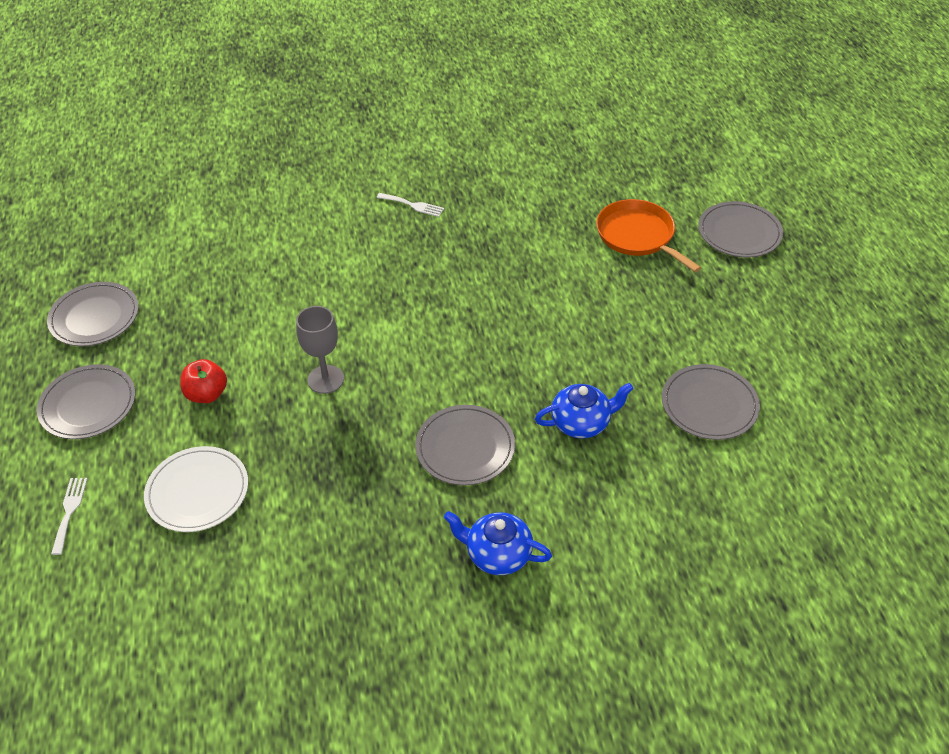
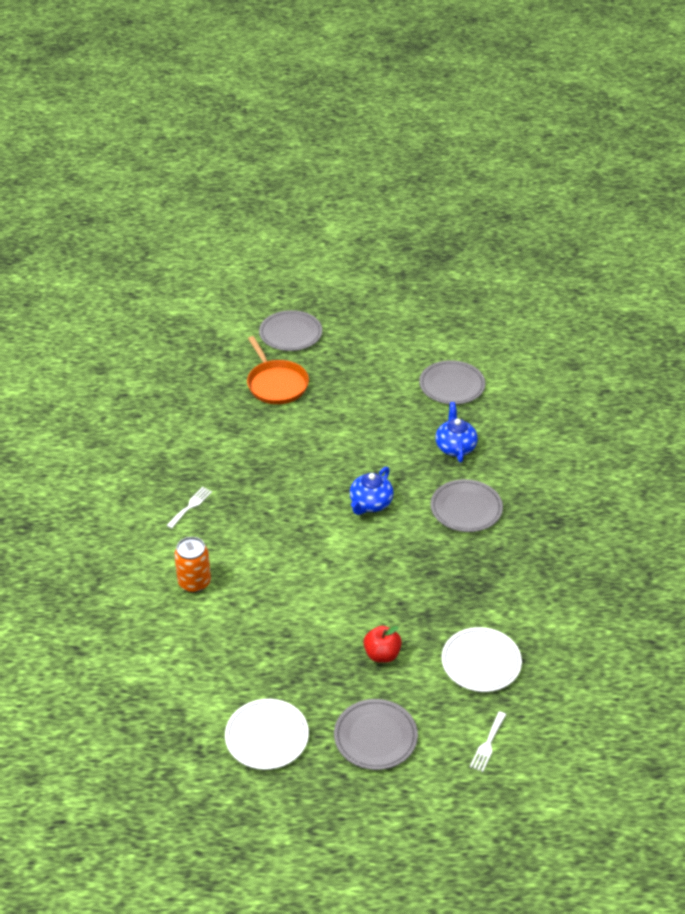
camera: 80 degrees left, 5 degrees down
grey plate [47,282,139,346] -> white plate [225,699,309,770]
white fork [51,478,88,555] -> white fork turned 75 degrees counterclockwise [470,711,506,772]
grey goblet [296,306,344,394] -> none
blue teapot [444,511,552,575] -> blue teapot moved to [350,467,394,515]
orange pan [596,199,701,272] -> orange pan turned 90 degrees counterclockwise [247,336,309,404]
none -> orange can [174,537,211,593]

